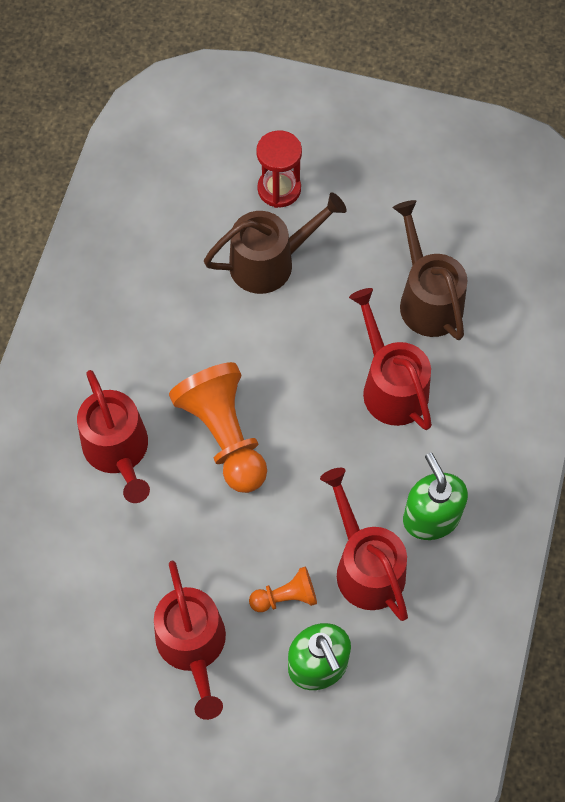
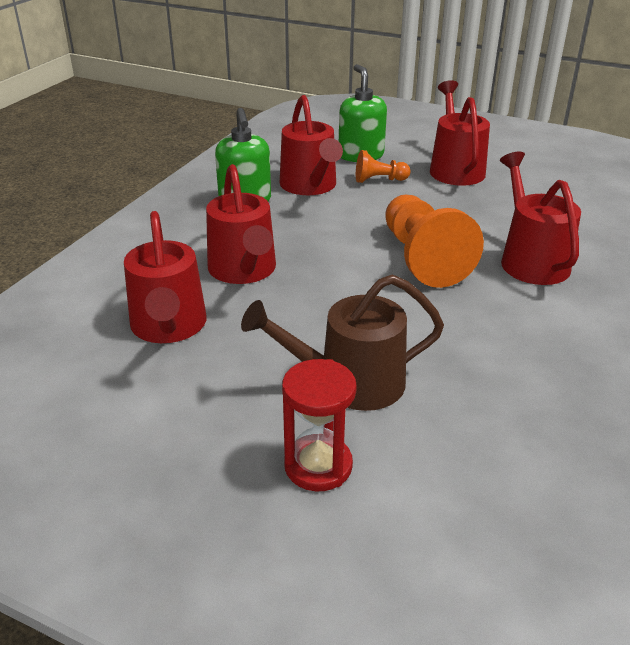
camera: 170 degrees left, 30 degrees down
brown watering can [393,200,467,340] -> red watering can [124,211,207,343]

